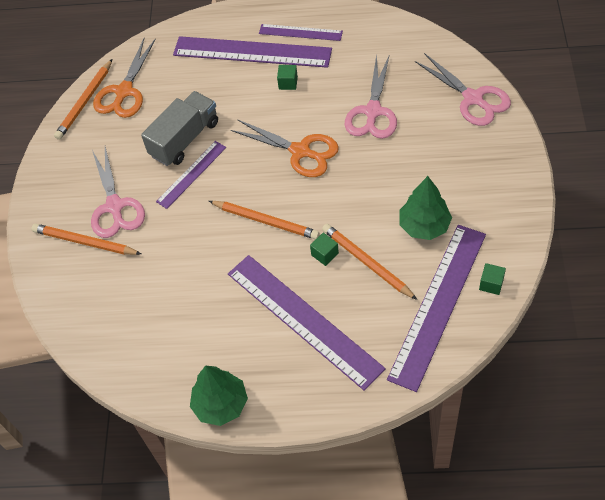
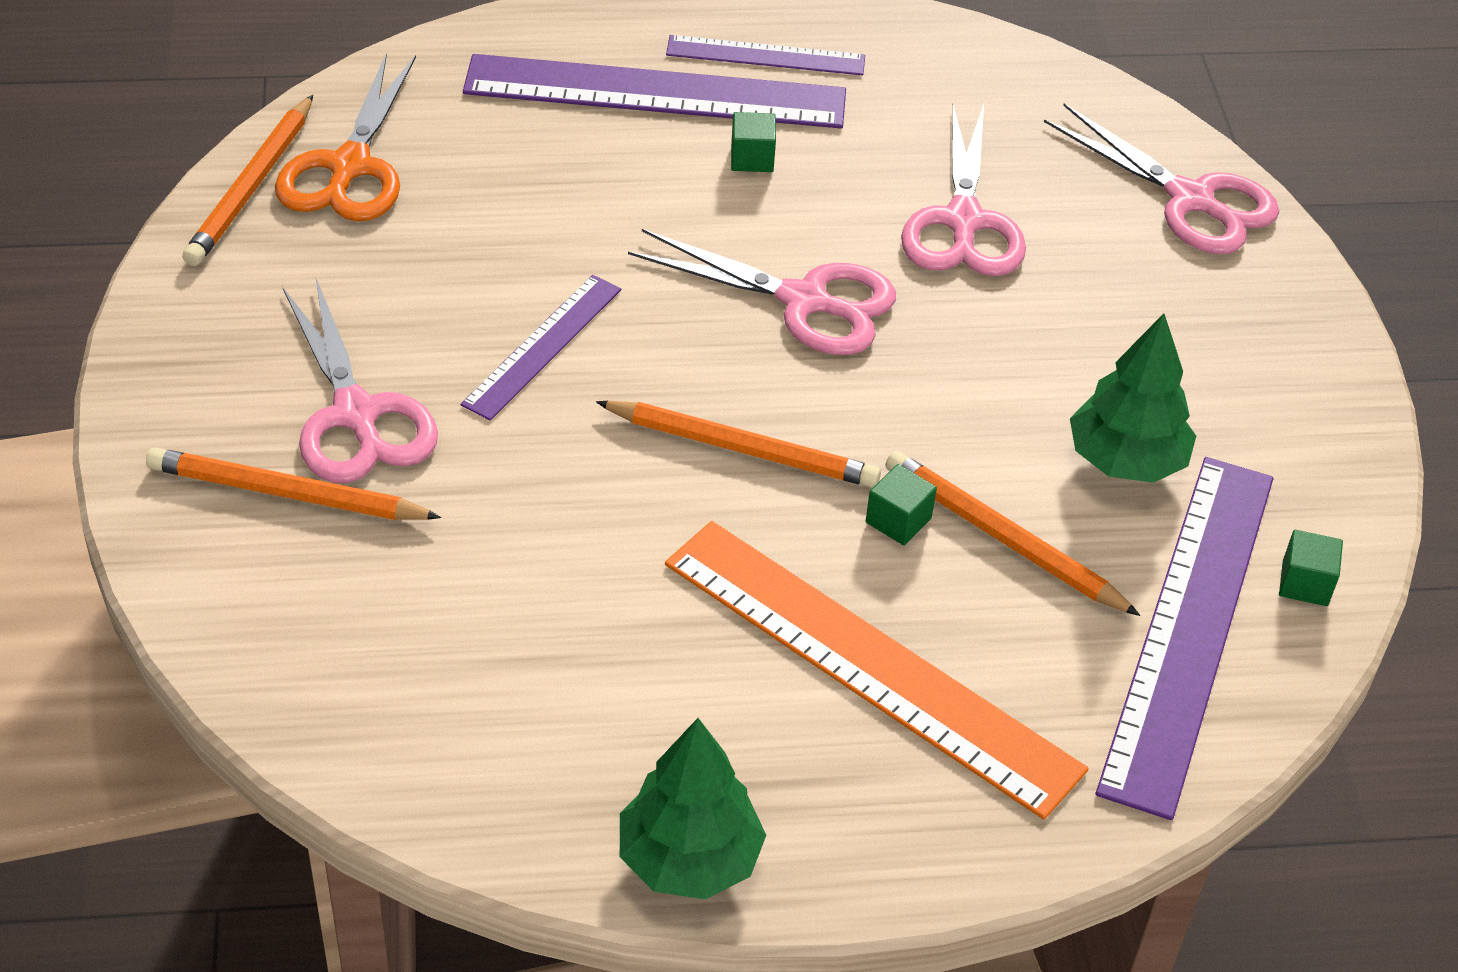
camera: 15 degrees left, 10 degrees down
grey truck [141,91,218,166] -> none
purple ruler [228,255,386,391] -> orange ruler [665,521,1089,820]
orange scissors [231,119,339,177] -> pink scissors [628,229,896,355]

